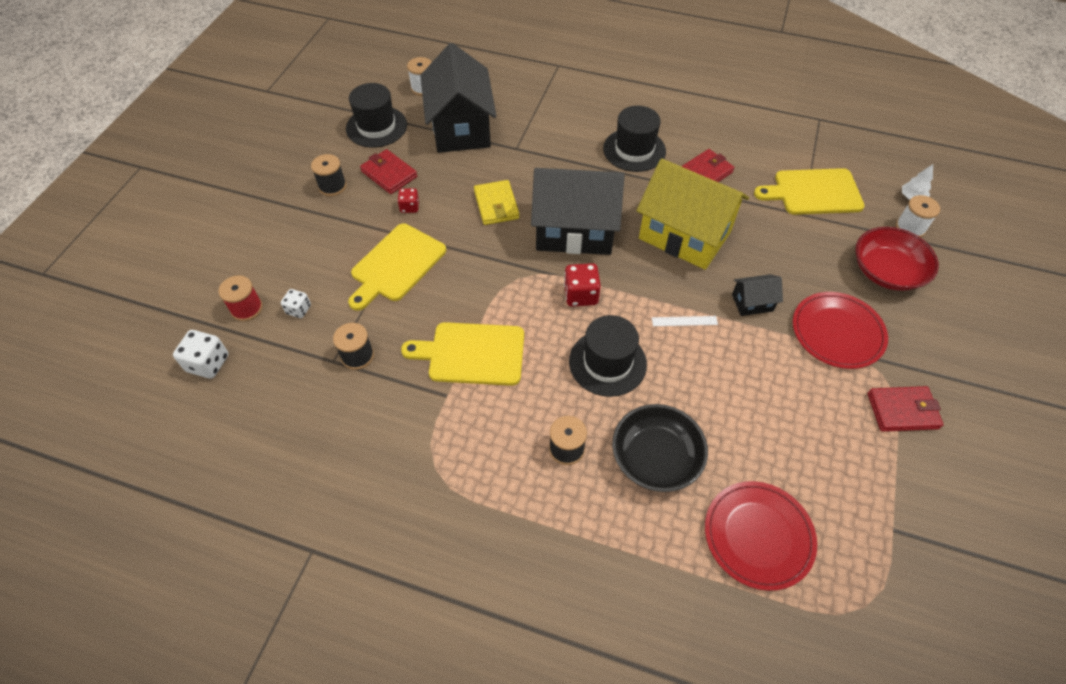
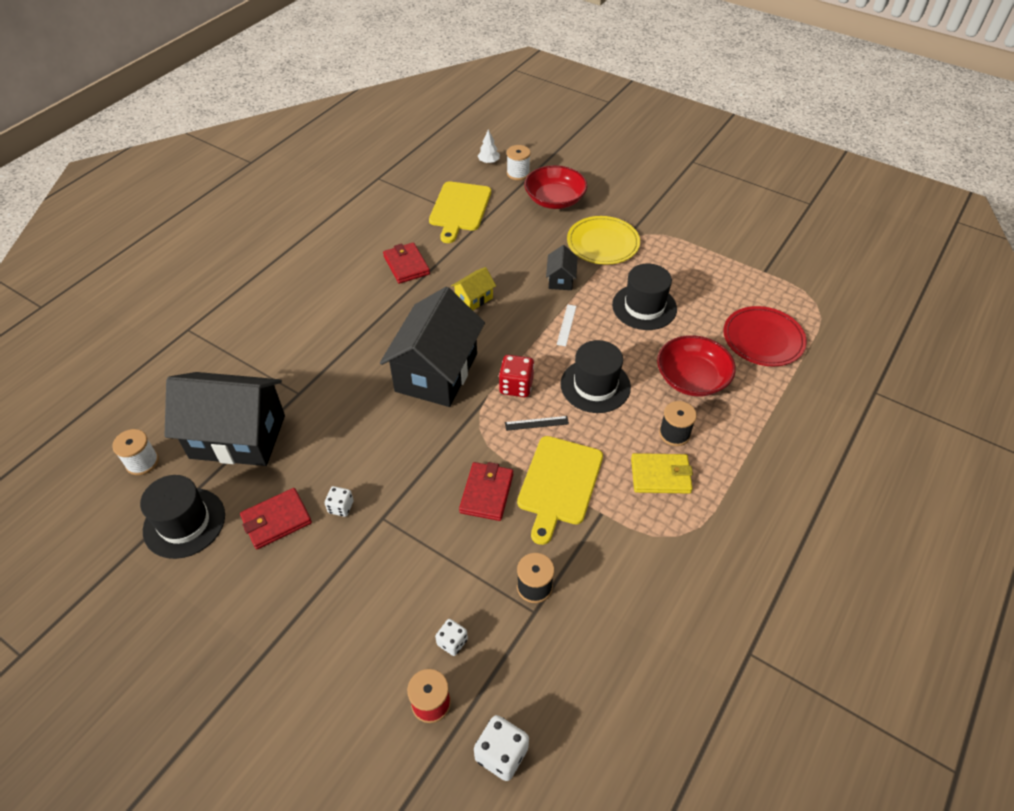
camera: 75 degrees left, 5 degrees down
black spool [311,154,346,196] -> none
yellow cutting board [348,224,446,310] -> none
red dice [398,188,419,213] -> white dice [325,486,353,517]
yellow wallet [474,180,519,225] -> yellow wallet moved to [631,453,693,494]
black hat [603,106,666,172] -> black hat moved to [612,264,677,330]
black bowl [612,404,708,492] -> red bowl [657,335,736,396]
yellow house [637,158,749,270] -> yellow house [451,267,496,310], size x0.43
red plate [793,292,888,369] -> yellow plate [567,216,640,265]
red wallet [868,386,944,432] -> red wallet moved to [459,462,513,521]
none -> black ruler [505,416,569,431]

